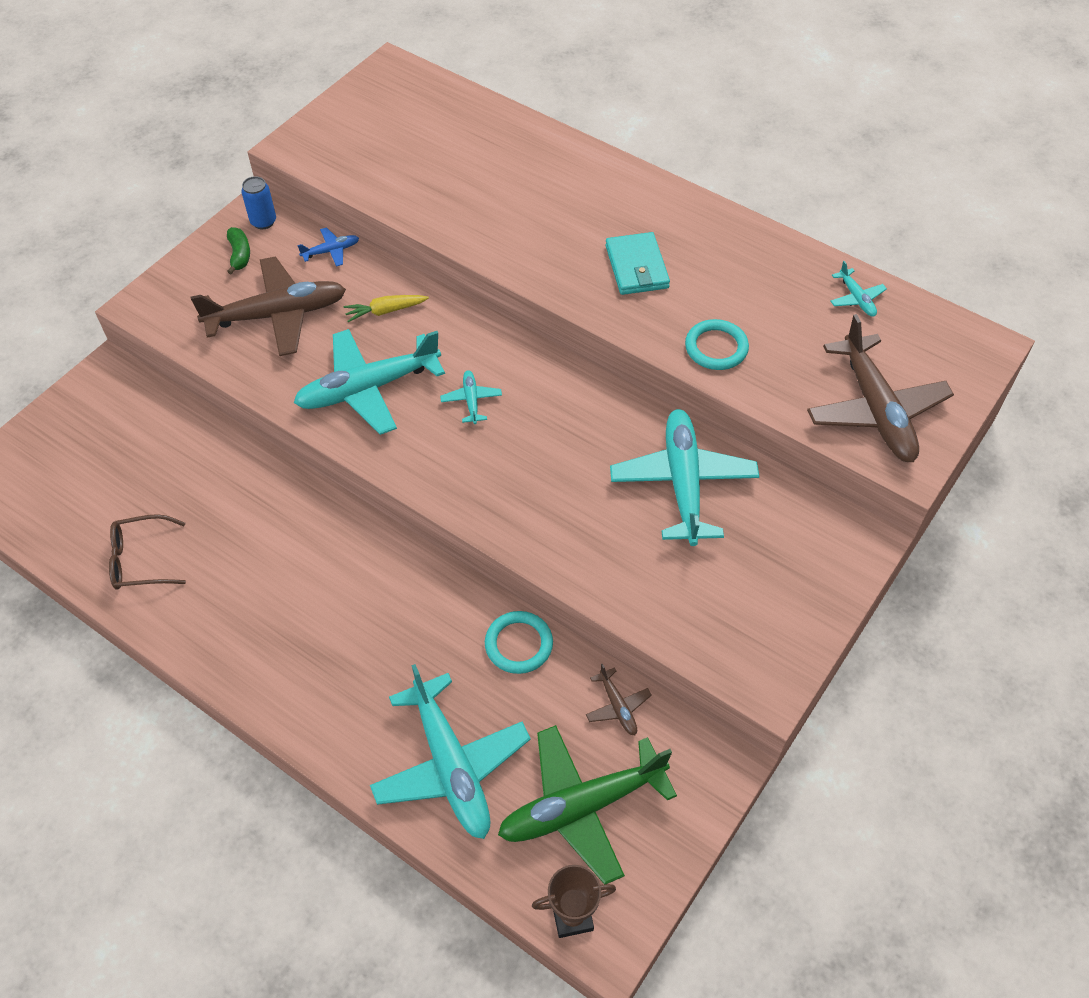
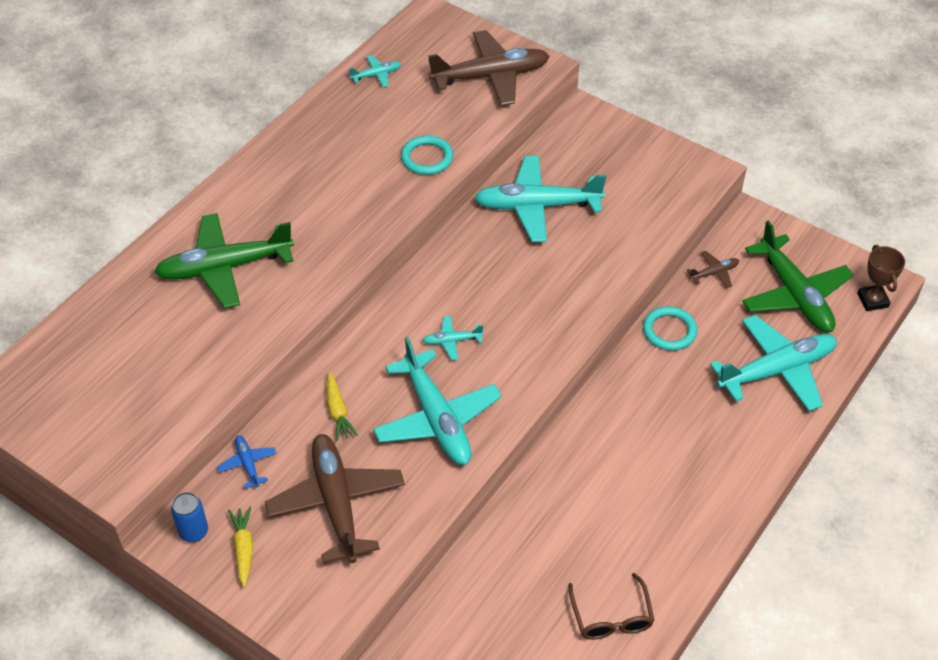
camera: 90 degrees left, 5 degrees down
green banana [227,227,250,274] -> yellow carrot [228,507,253,587]
turquoise wallet [605,232,670,295] -> none
none -> green plane [154,213,294,309]

